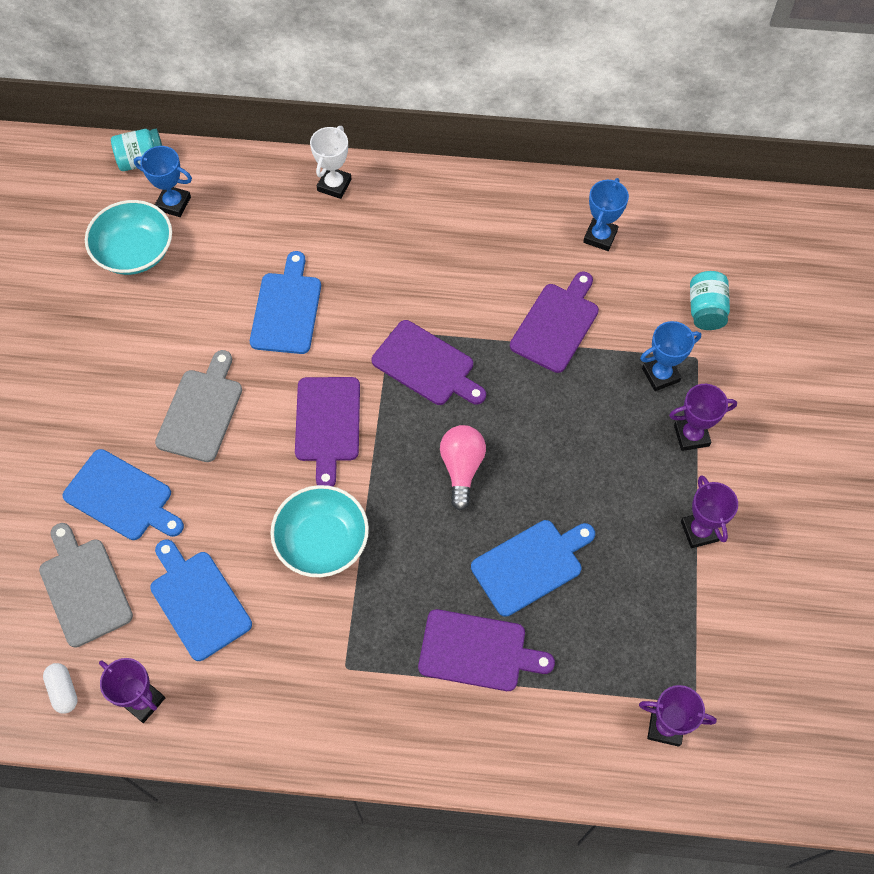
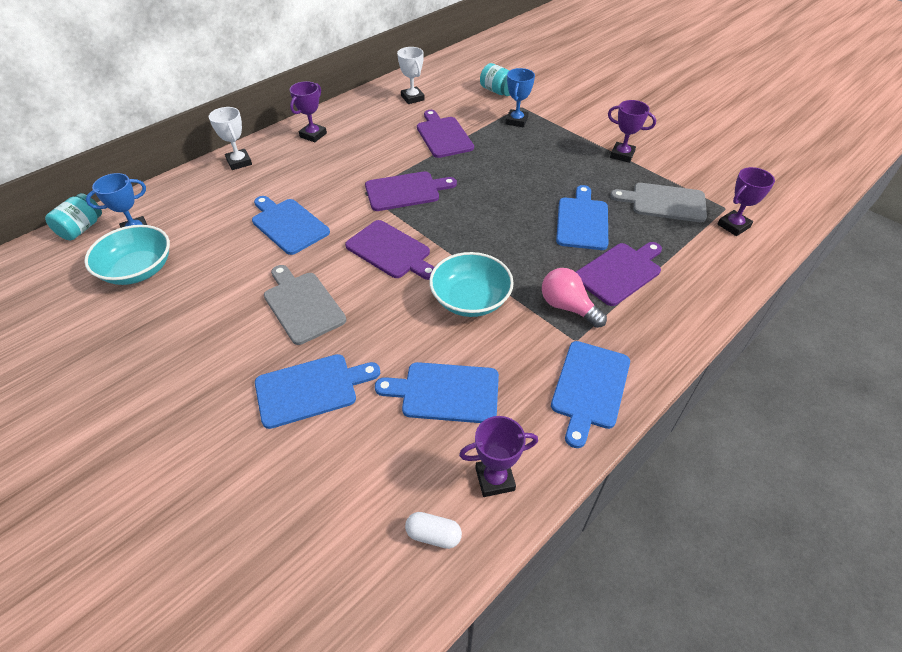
camera: 50 degrees left, 15 degrees down
grey cutting board [39,523,133,648] -> grey cutting board moved to [610,183,707,222]
pink light bulb [440,425,486,510] -> pink light bulb moved to [542,268,607,328]
blue trophy [583,178,629,251] -> white trophy [397,47,425,104]
purple trophy [669,384,737,451] -> purple trophy moved to [289,81,327,142]
none -> blue cutting board [551,341,630,448]

